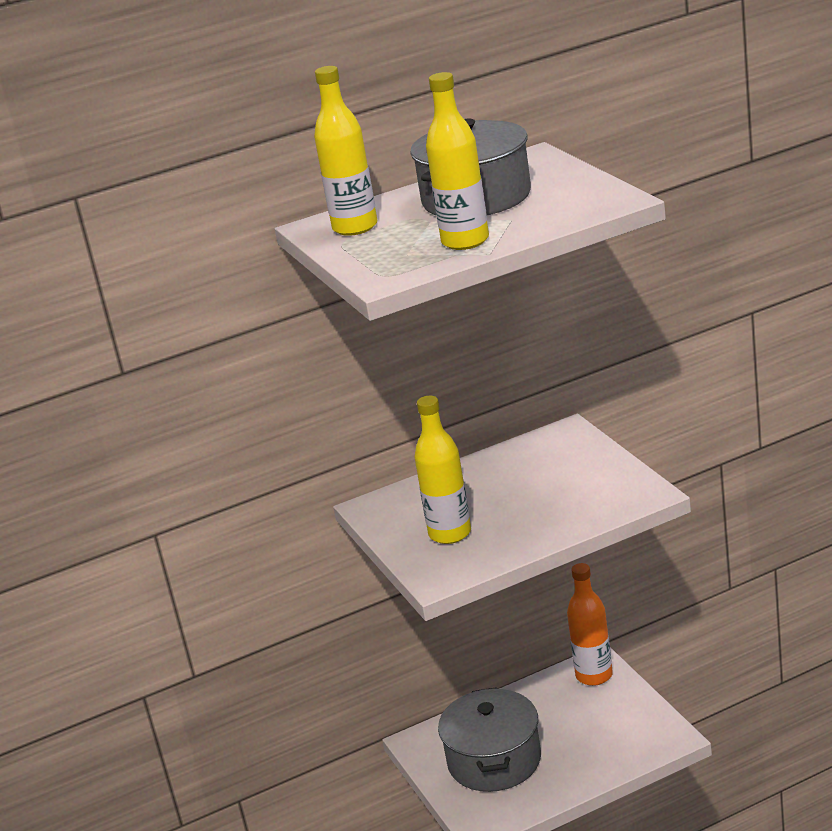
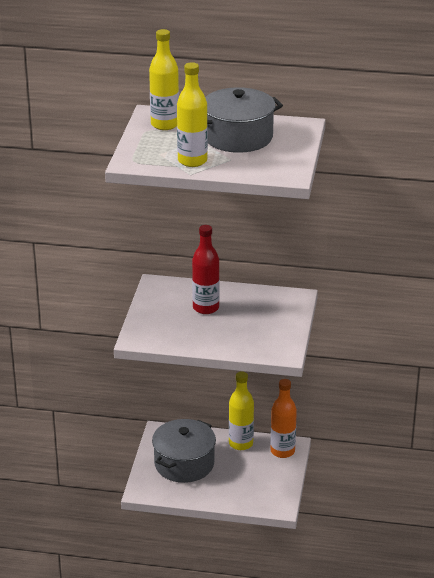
camera: 30 degrees right, 5 degrees up
yellow bottle [414,396,471,544] -> yellow bottle moved to [229,371,254,450]
none -> red bottle [192,225,220,314]

